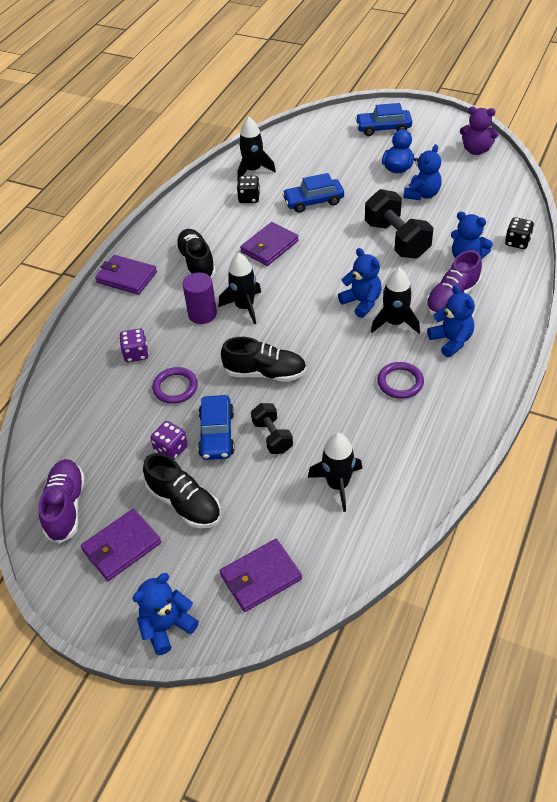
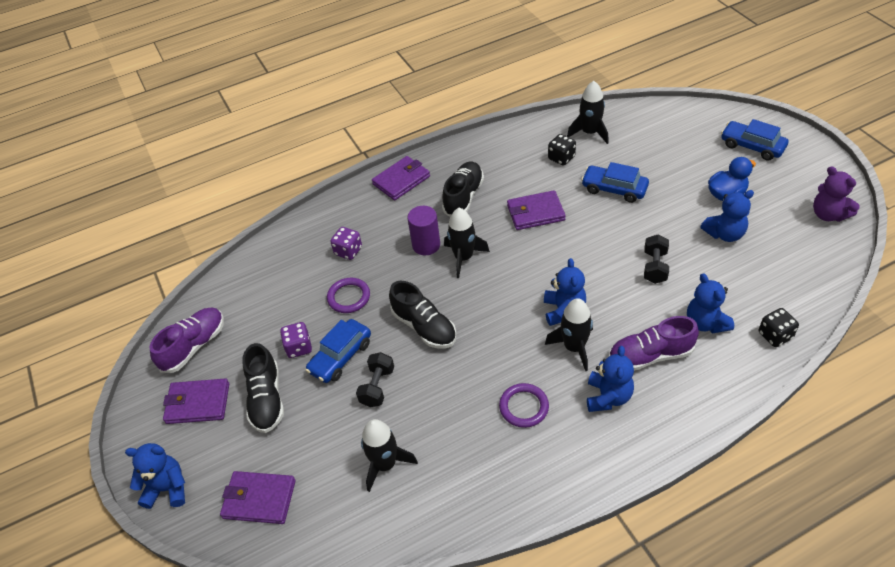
camera: 40 degrees right, 0 degrees up
purple wallet [95,255,157,295] -> purple wallet turned 75 degrees clockwise [372,156,430,200]
black dumbbell [365,189,434,259] -> black dumbbell [644,235,669,284], size x0.57

